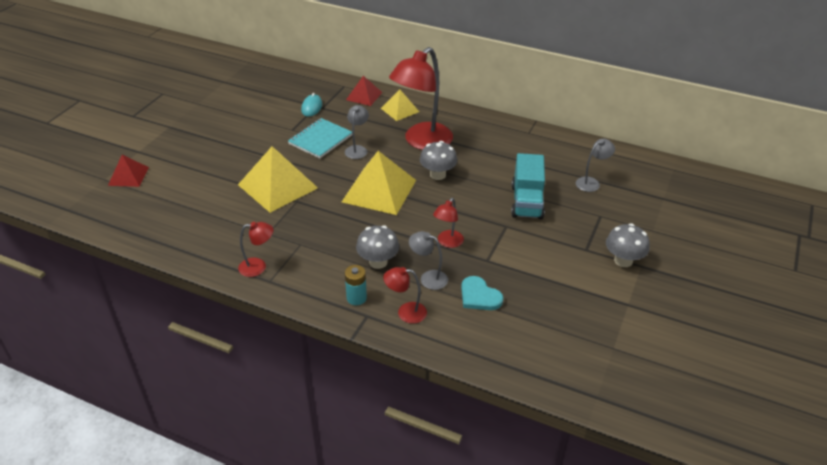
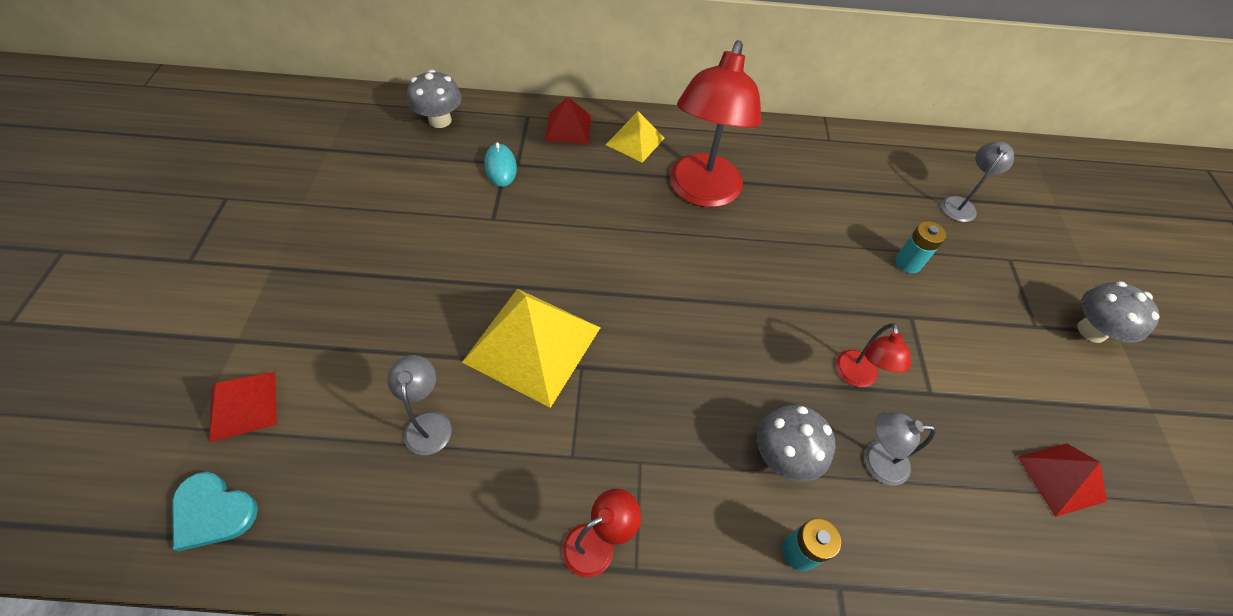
camera: 25 degrees left, 15 degrees up
turquoise notebook [288,118,352,158] -> none
yellow pyramid [342,151,416,215] -> none
grey lamp [345,105,369,159] -> grey lamp moved to [387,355,452,455]
red lamp [383,267,427,324] -> none
grey mushroom [420,141,457,180] -> grey mushroom moved to [407,70,462,128]
turquoise heart [461,276,503,310] -> turquoise heart moved to [172,472,258,551]
turquoise truck [511,153,545,219] -> turquoise battery [895,221,946,273]
none -> red pyramid [1017,443,1107,517]

